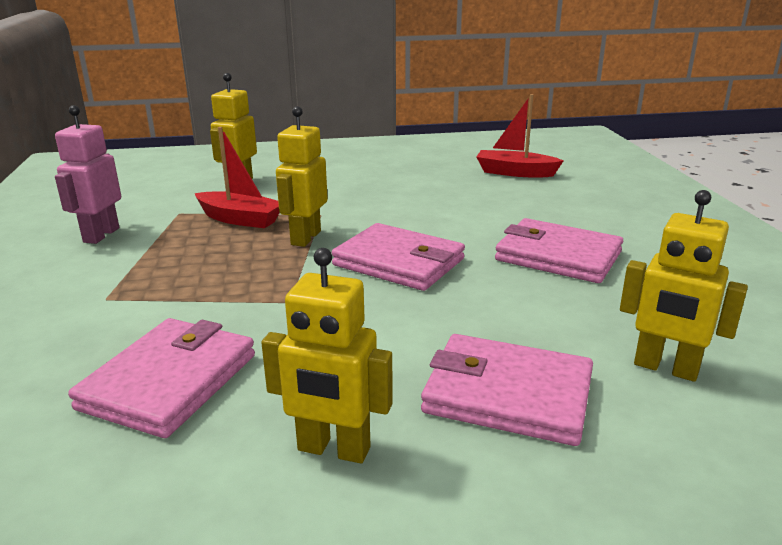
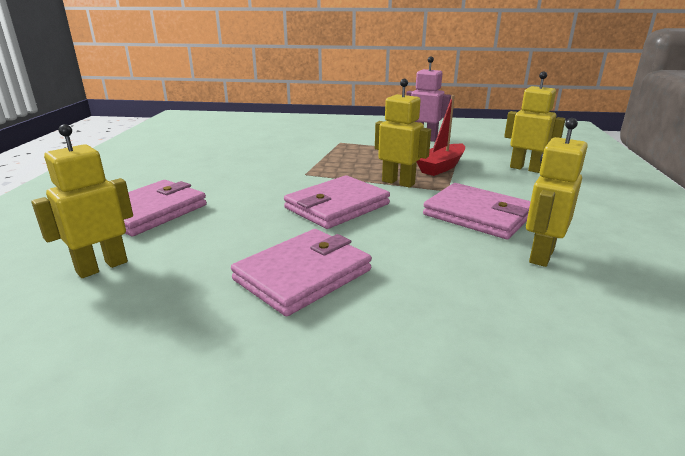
camera: 105 degrees right, 0 degrees up
pink wallet [68,318,255,438] -> pink wallet moved to [423,183,531,239]
yellow robot [261,248,393,463] -> yellow robot moved to [526,118,588,267]
red boat [476,94,564,177] -> none

